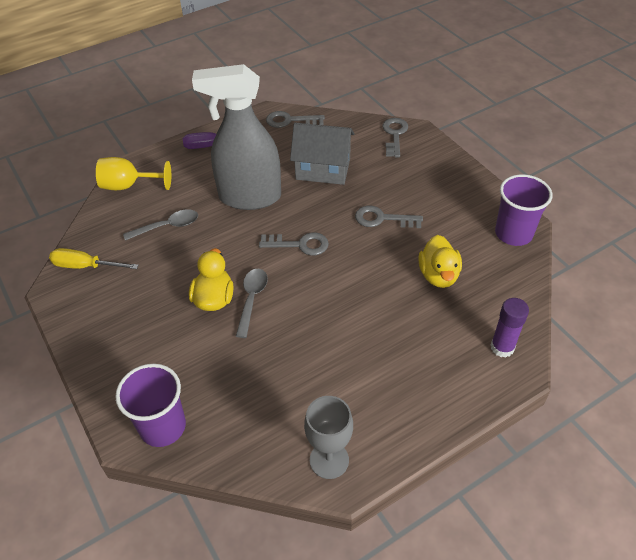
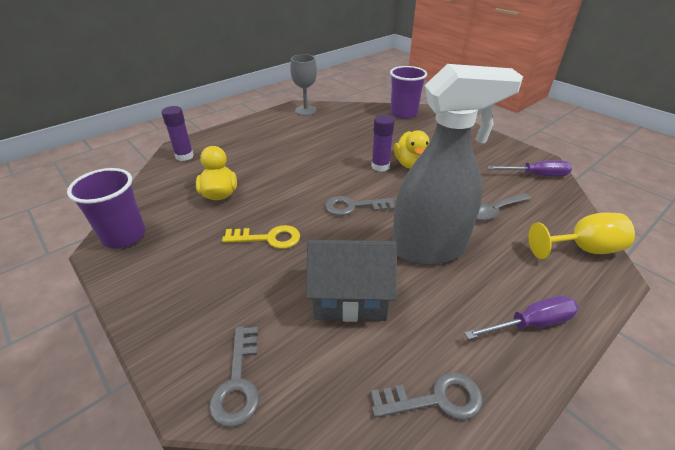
camera: 170 degrees right, 10 degrees down
yellow screwdriver [49,248,139,269] -> purple screwdriver [487,161,572,176]
grey spoon [236,269,268,338] -> purple glue stick [371,115,395,172]
grey key [355,205,423,228] -> yellow key [222,225,300,249]

